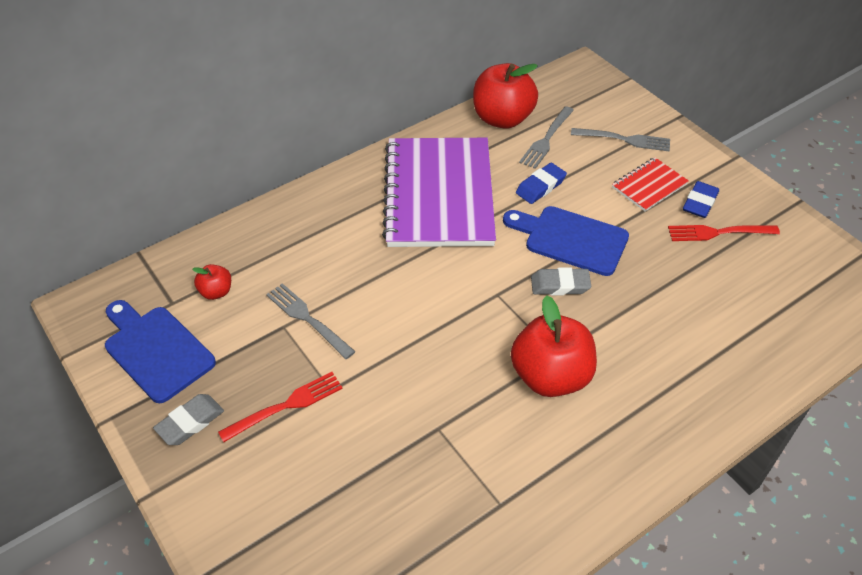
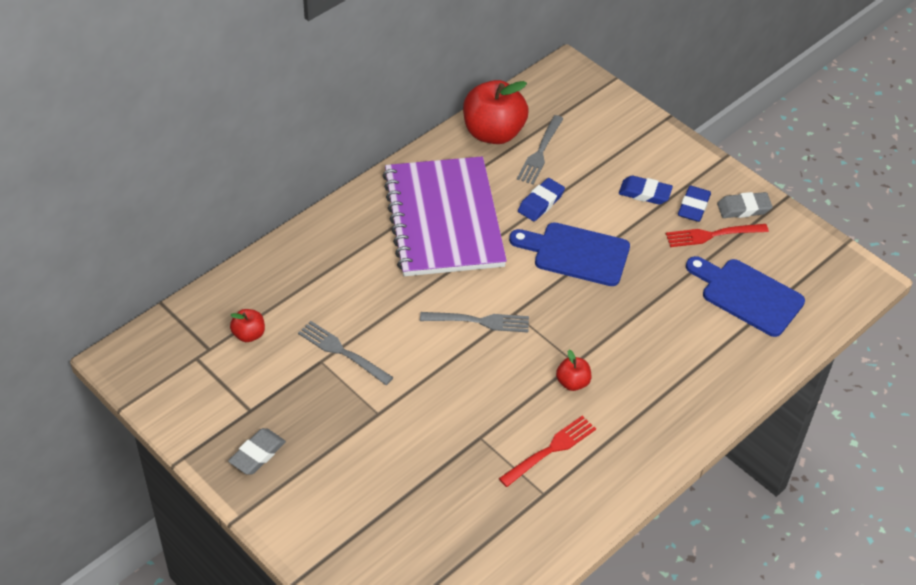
camera: 10 degrees left, 0 degrees up
blue cutting board [105,300,216,403] -> blue cutting board moved to [686,256,805,337]
red fork [218,372,343,442] -> red fork moved to [499,416,596,487]
red apple [511,295,597,397] -> red apple [556,350,591,391], size x0.47
grey eraser [531,267,591,295] -> grey eraser moved to [717,192,773,218]
grey fork [571,128,670,151] -> grey fork moved to [420,312,529,332]
red notebook [612,157,689,212] -> blue eraser [619,176,673,204]

